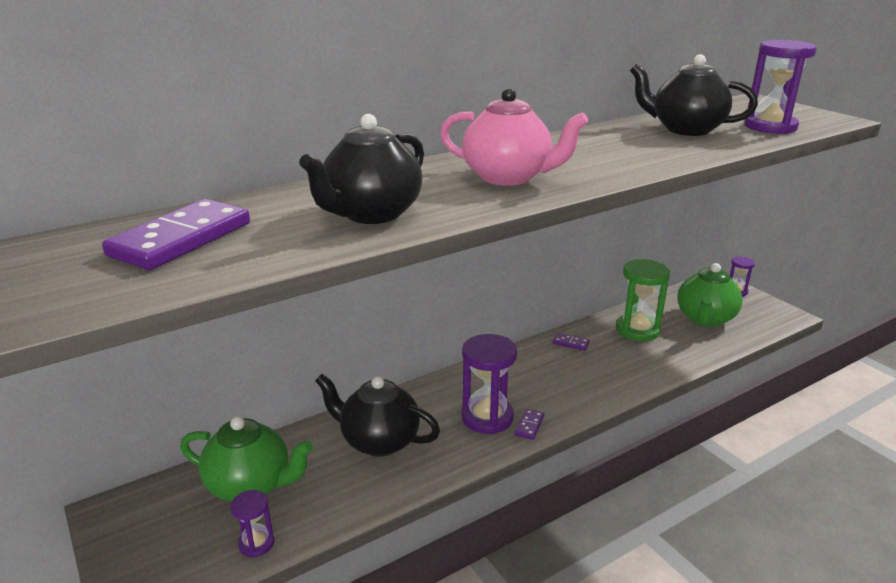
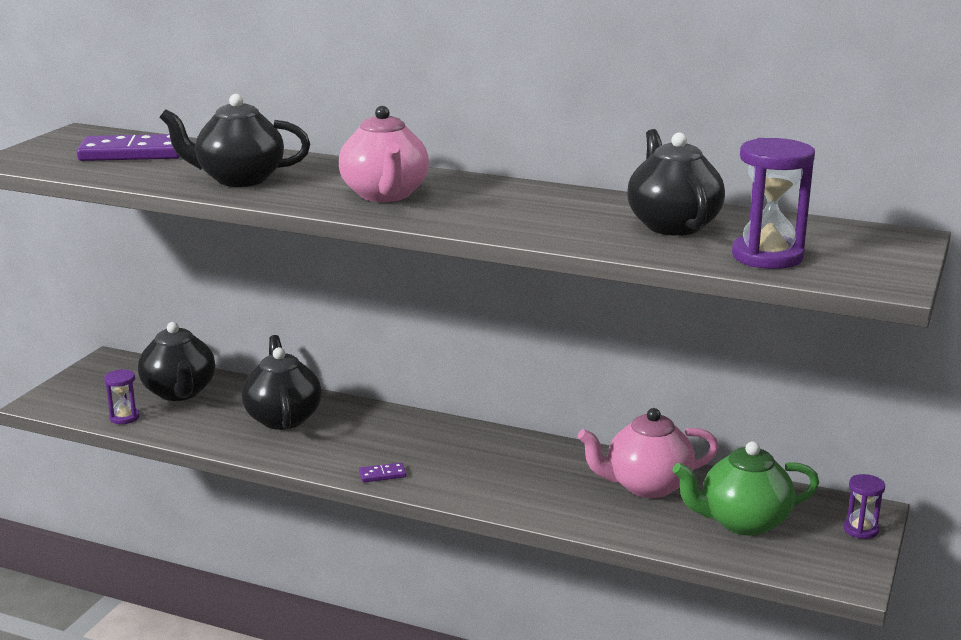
camera: 55 degrees right, 5 degrees down
green teapot [180,416,313,502] -> black teapot [138,322,215,401]
purple hourglass [461,334,517,434] -> none
purple domino [553,333,590,351] -> none
green hourglass [616,259,670,341] -> pink teapot [578,408,719,498]

